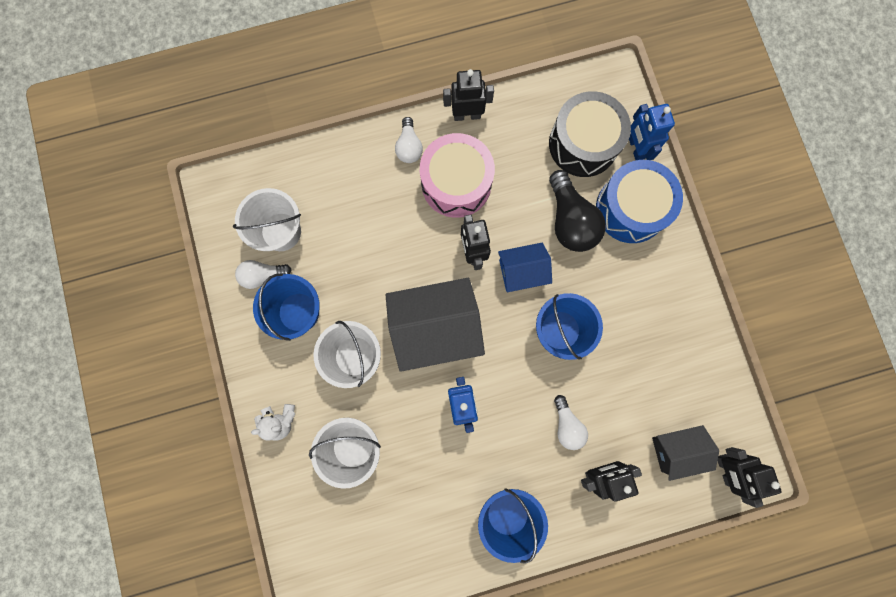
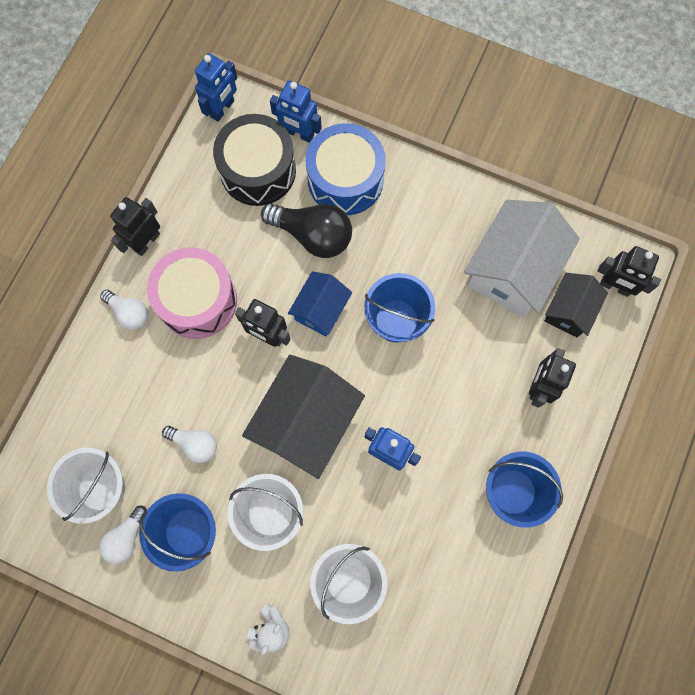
camera: 50 degrees left, 5 degrees down
white light bulb [554,395,588,450] -> white light bulb moved to [162,426,217,463]
none -> blue robot [195,53,237,122]
none -> white house [464,200,580,317]

